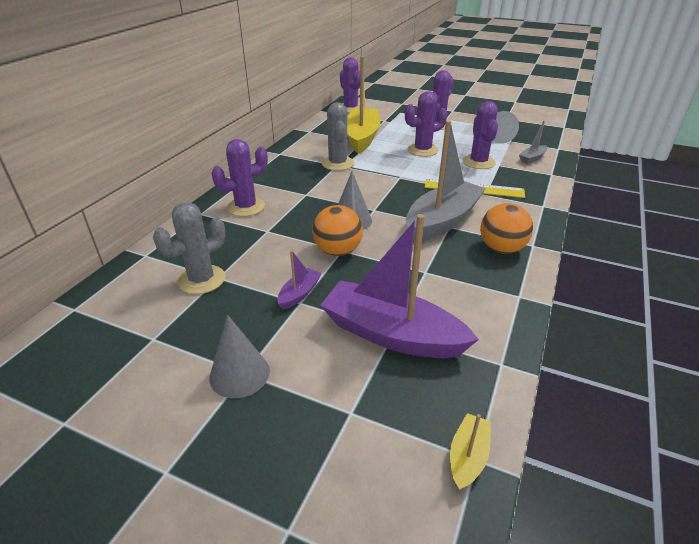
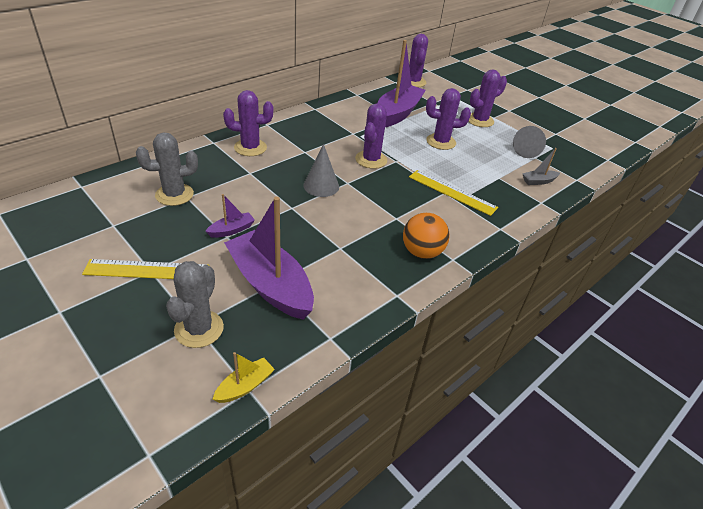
camera: 20 degrees right, 5 degrees up
grey cone [209,315,270,398] -> yellow ruler [82,259,207,279]
orange ball [312,205,363,256] -> none
grey cactus [322,102,354,171] -> grey cactus moved to [166,261,224,348]
yellow boat [347,56,381,154] -> purple boat [377,40,426,127]
grey boat [406,120,486,243] -> none
purple cactus [463,101,498,169] -> purple cactus moved to [355,103,387,169]

